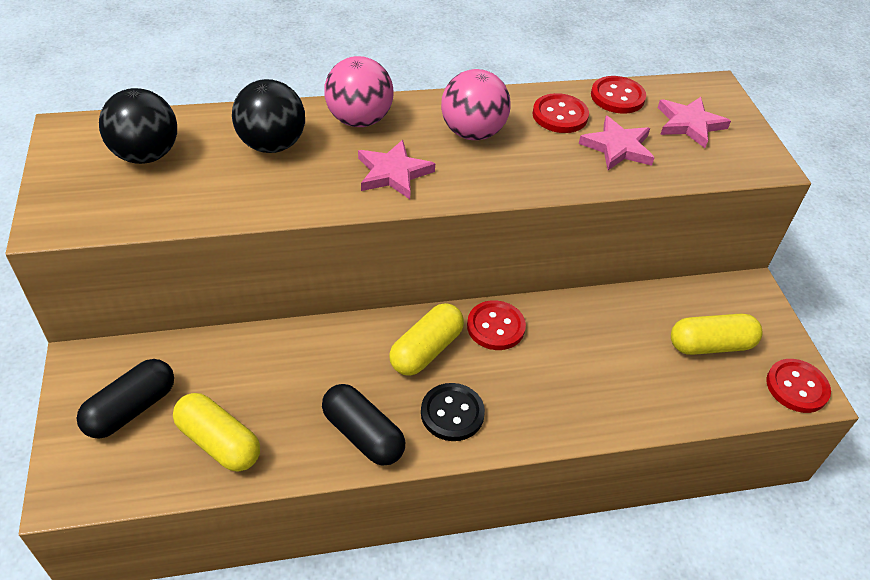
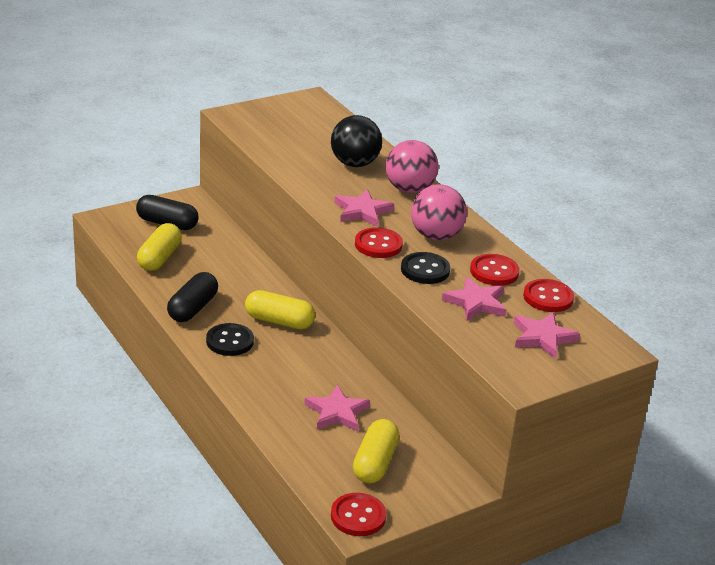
camera: 70 degrees right, 15 degrees down
black ball [99,88,177,164] -> none
red button [467,300,526,350] -> red button moved to [355,227,403,258]
yellow capsule [671,313,762,355] -> yellow capsule turned 45 degrees clockwise [353,419,399,483]
none -> pink star [304,385,370,431]
none -> black button [401,252,450,284]

